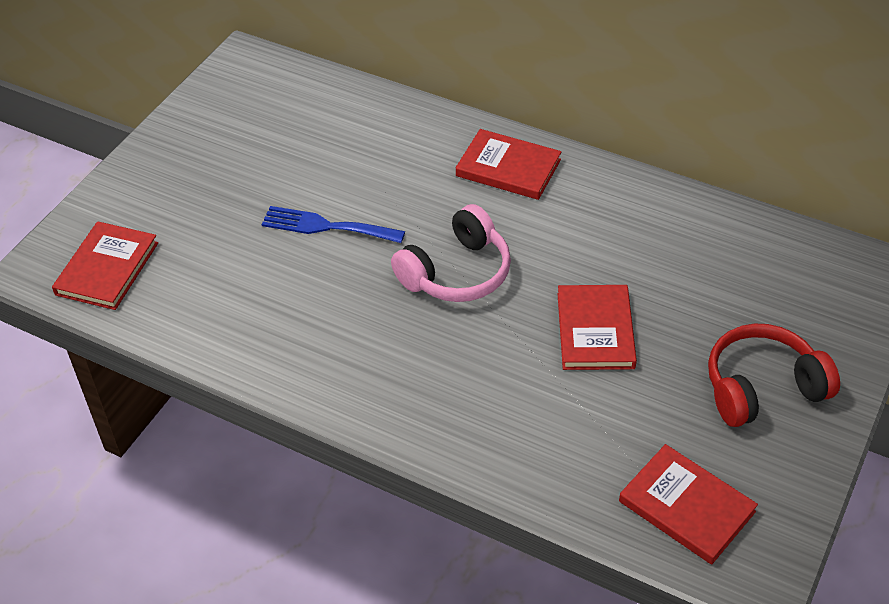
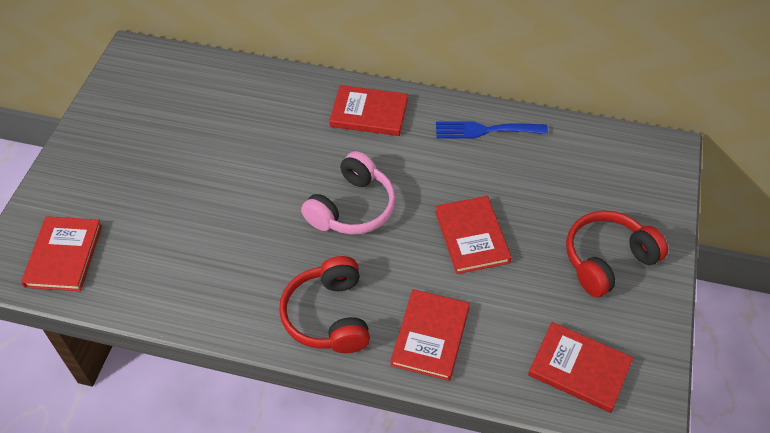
camera: 15 degrees left, 5 degrees up
blue fork [261,206,405,243] -> blue fork moved to [436,121,548,139]
none -> red headphones [279,256,370,353]
none -> red book [391,289,470,381]

